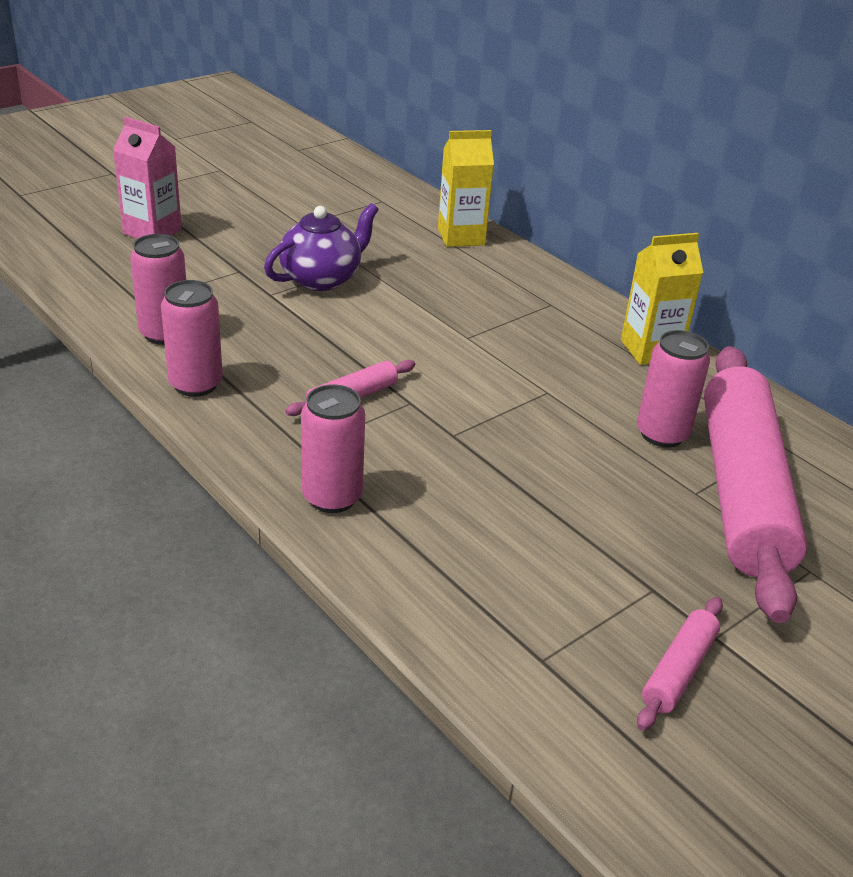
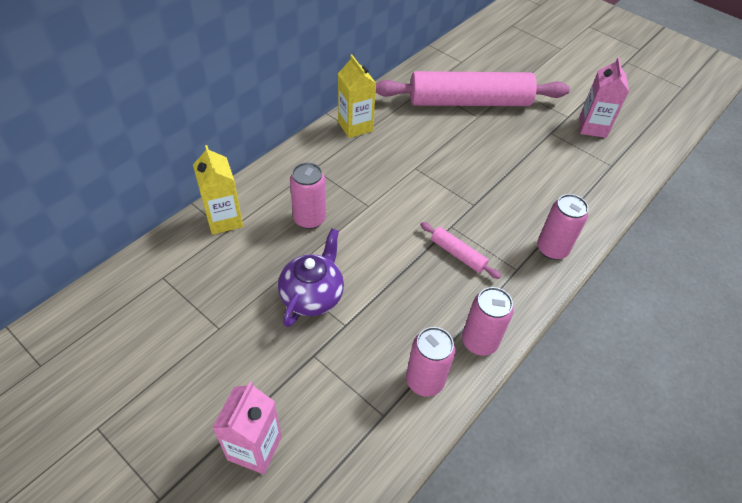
camera: 100 degrees left, 15 degrees up
purple teapot [264,203,379,291] -> purple teapot turned 75 degrees clockwise [278,229,344,327]
pink can [637,330,710,448] -> pink can moved to [290,162,326,229]
pink rolling pin [637,597,723,731] -> pink carton [579,57,629,138]

